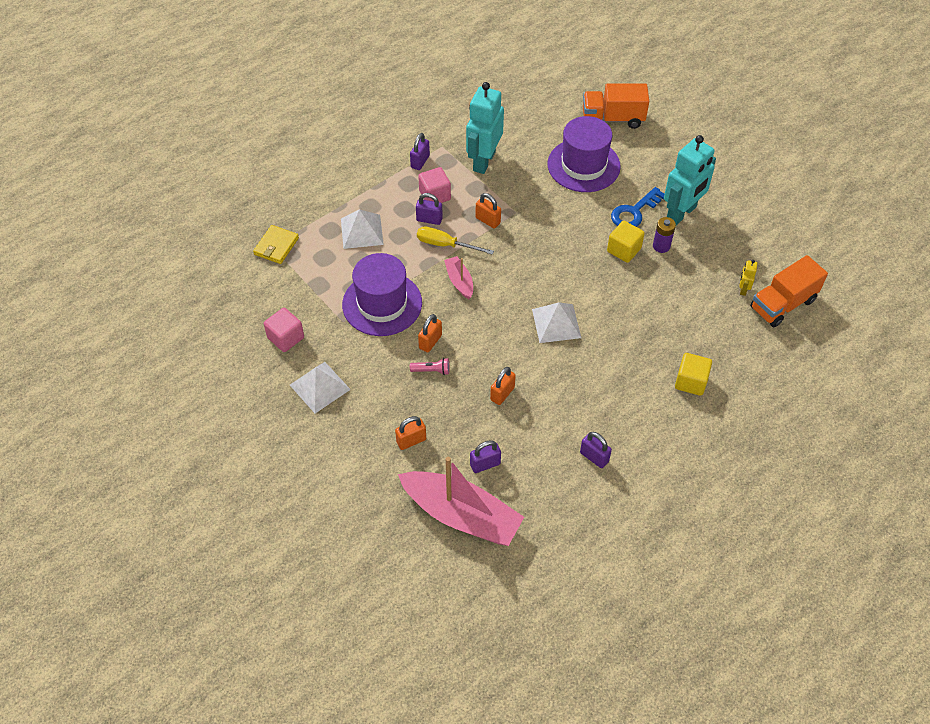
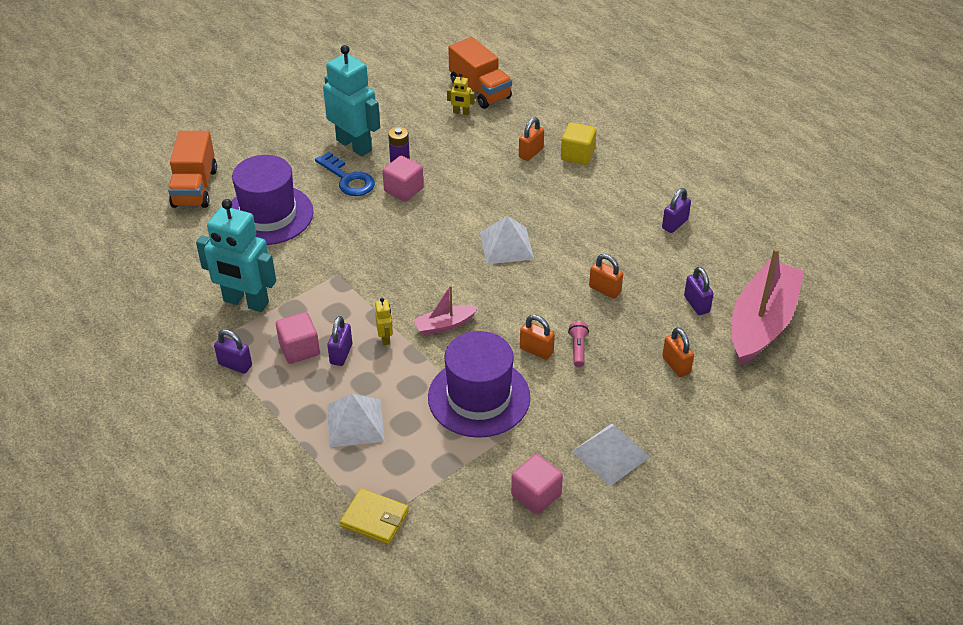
camera: 90 degrees left, 10 degrees down
yellow screwdriver [417,226,494,255] -> yellow robot [375,298,393,345]
orange padlock [476,193,501,228] -> orange padlock moved to [519,117,544,161]
yellow cube [607,221,645,263] -> pink cube [383,156,424,202]

